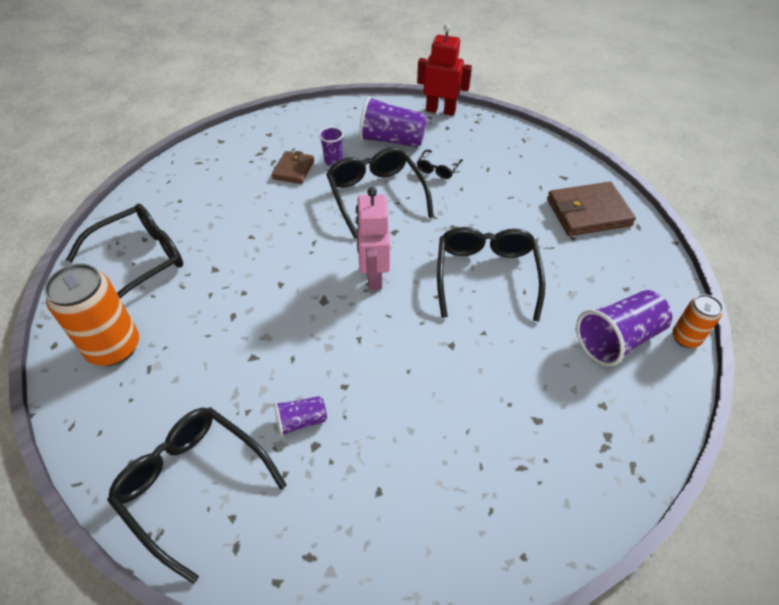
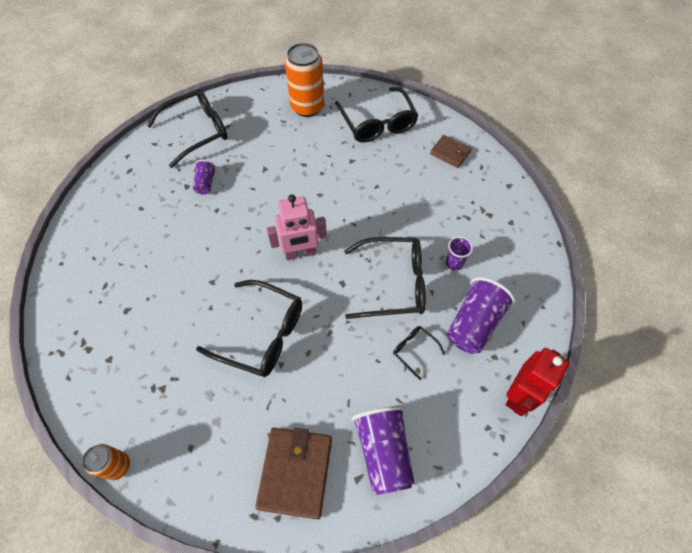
camera: 110 degrees right, 10 degrees up
brown wallet [272,151,314,184] -> brown wallet moved to [430,135,472,168]
pink robot [356,187,390,290] -> pink robot turned 150 degrees clockwise [267,194,327,260]
purple cup [576,290,672,366] -> purple cup moved to [352,406,415,495]

